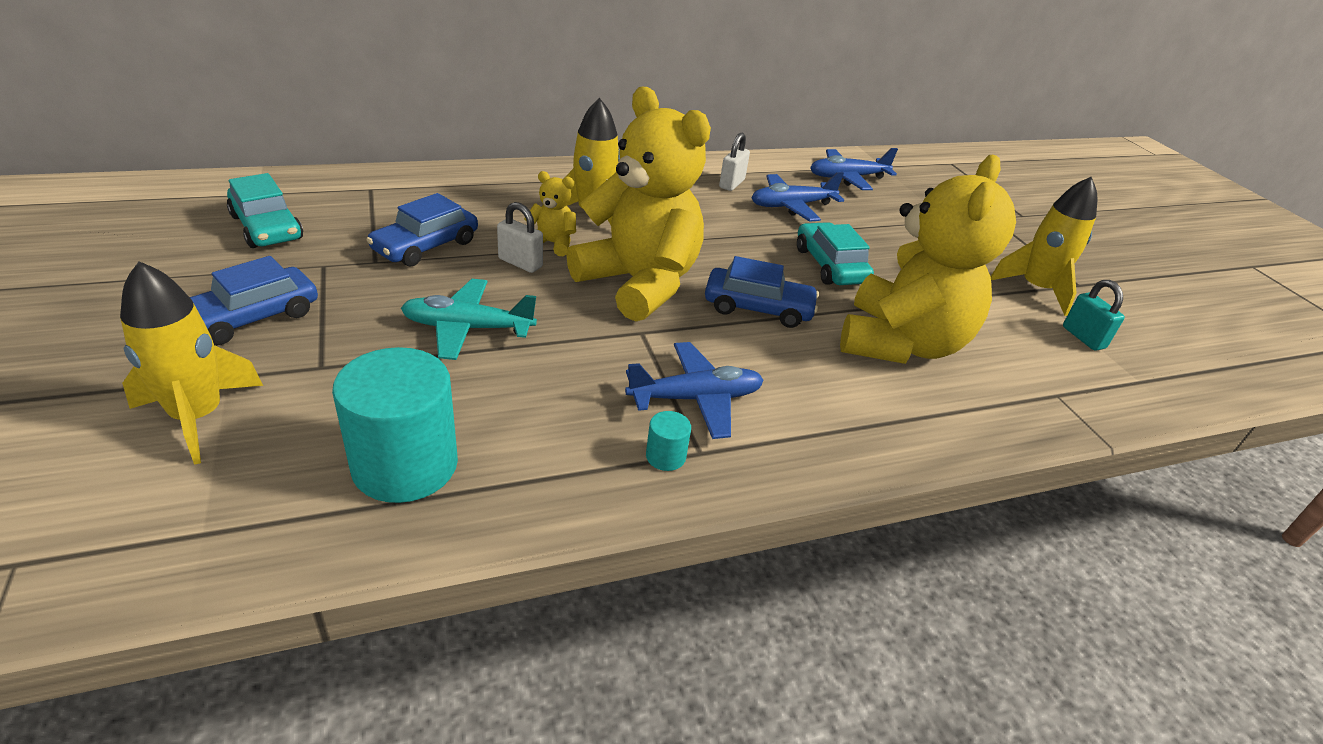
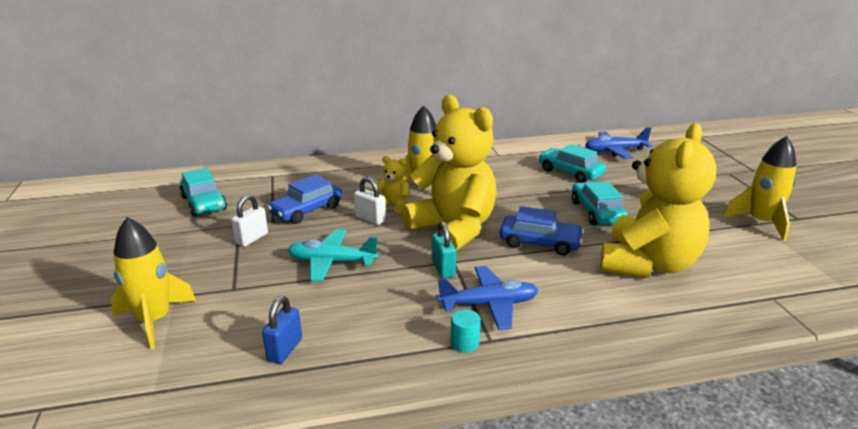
camera: 10 degrees right, 10 degrees down
blue car [190,256,318,345] -> none
turquoise cylinder [332,347,458,503] -> blue padlock [262,296,302,364]
white padlock [719,133,750,191] -> white padlock moved to [232,194,268,247]
blue plane [752,172,844,222] -> turquoise car [539,144,606,183]
turquoise padlock [1063,280,1125,351] -> turquoise padlock moved to [432,221,456,278]

